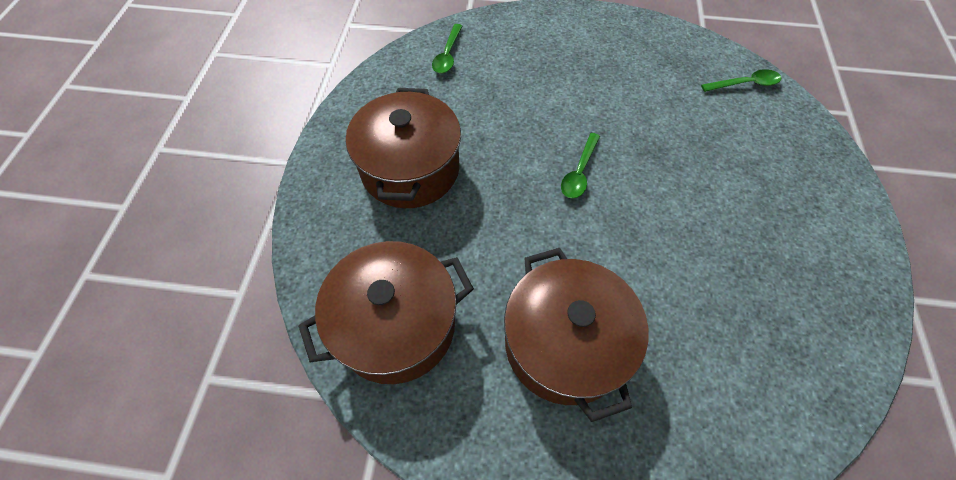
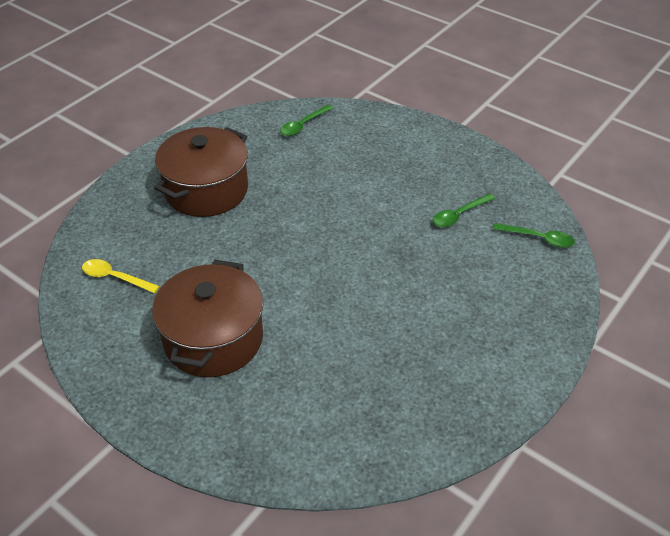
camera: 30 degrees right, 15 degrees down
brown pot [298,241,474,384] -> yellow spoon [82,259,160,293]
green spoon [561,133,600,199] -> green spoon moved to [433,193,495,227]

